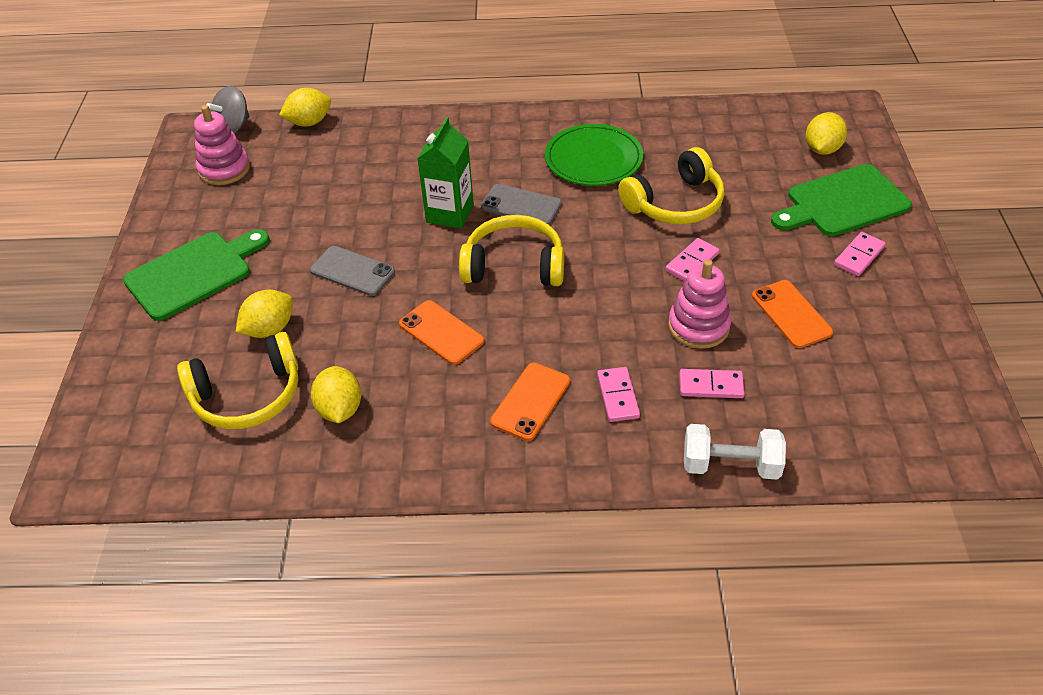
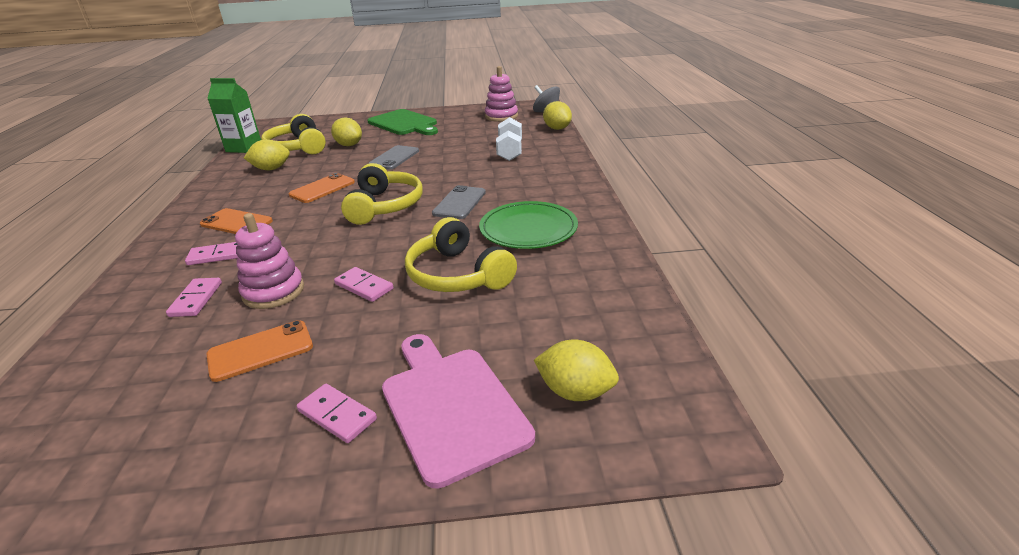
camera: 85 degrees right, 15 degrees down
green carton [417,117,474,229] -> green carton moved to [207,78,261,153]
white dumbbell [684,424,786,480] -> white dumbbell moved to [496,117,522,161]
green cutting board [771,164,912,236] -> pink cutting board [382,334,535,489]

